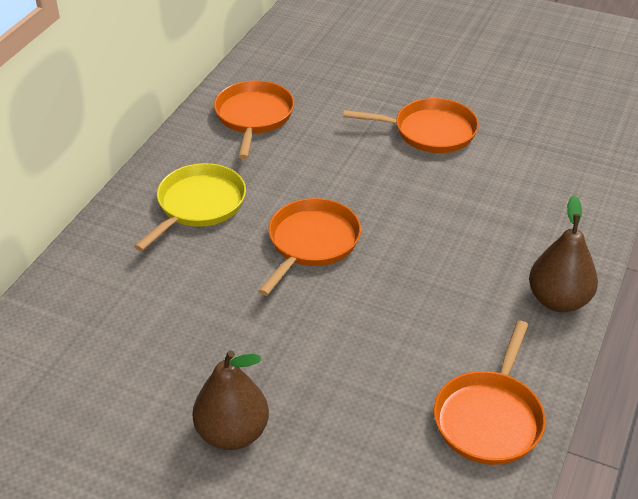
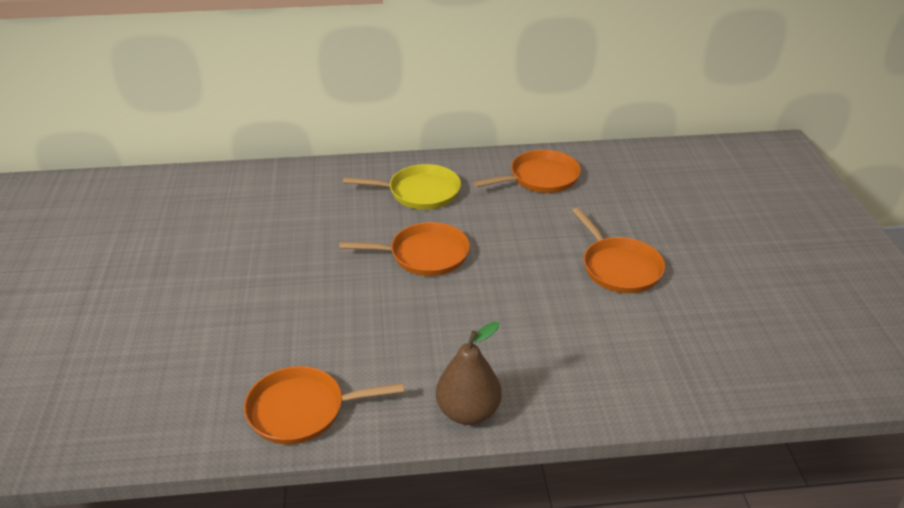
camera: 60 degrees right, 5 degrees down
brown pear [192,350,269,450] -> none

